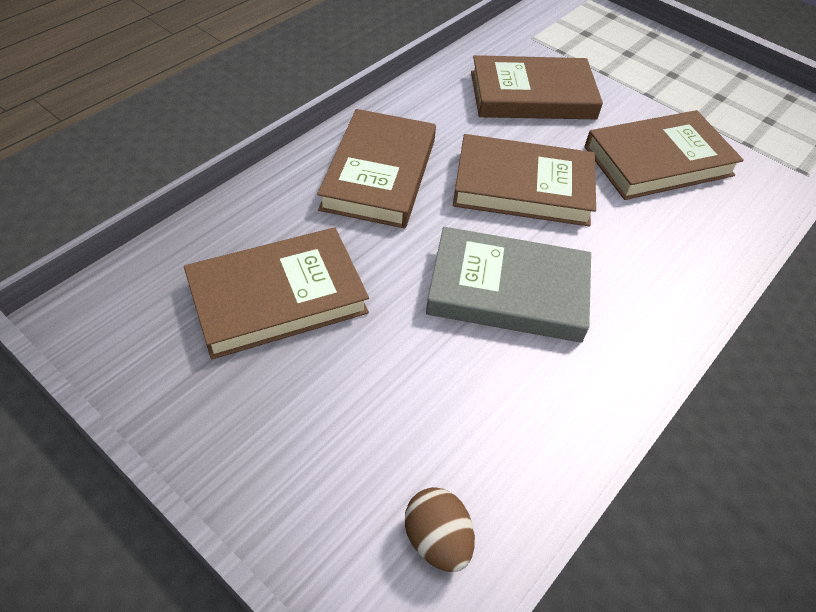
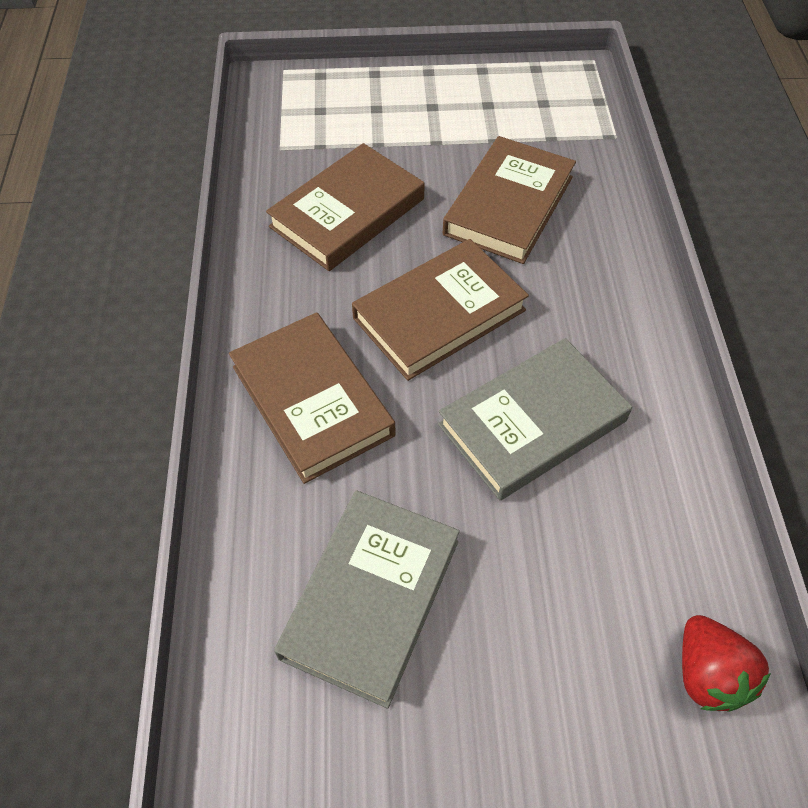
camera: 40 degrees left, 5 degrees up
brown book [184,227,369,359] -> grey book [274,490,460,709]
brown egg [405,487,475,572] -> red strawberry [682,615,771,712]

